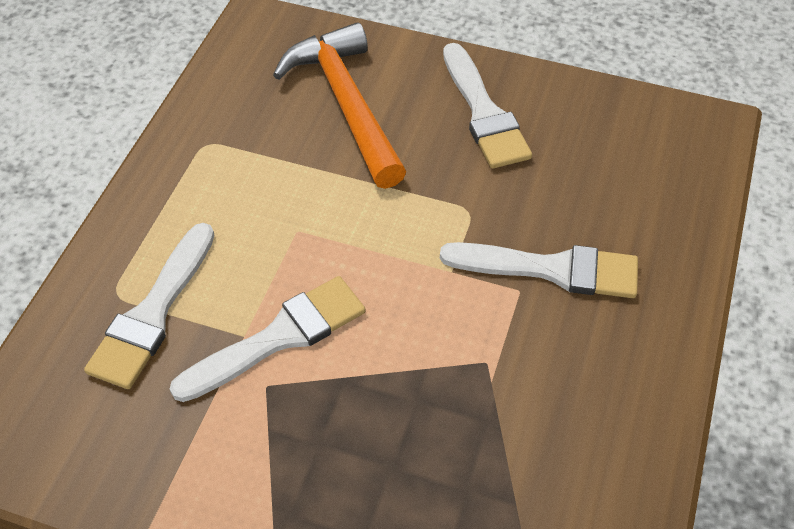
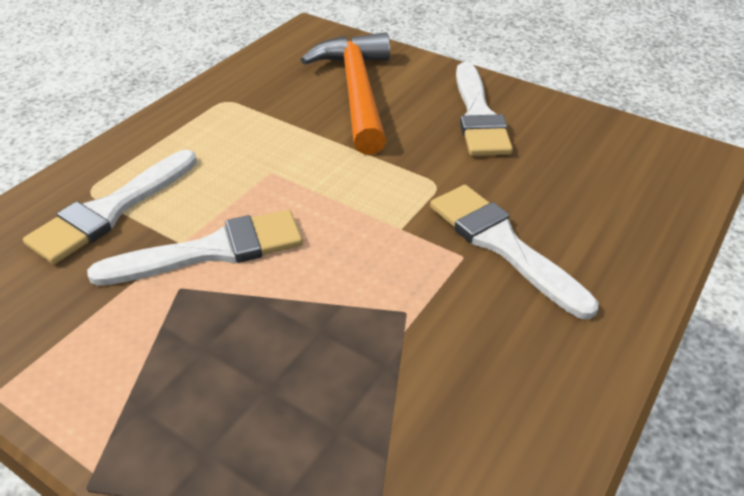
camera: 15 degrees right, 10 degrees down
white brush [440,242,638,298] -> white brush turned 150 degrees counterclockwise [430,185,599,319]

